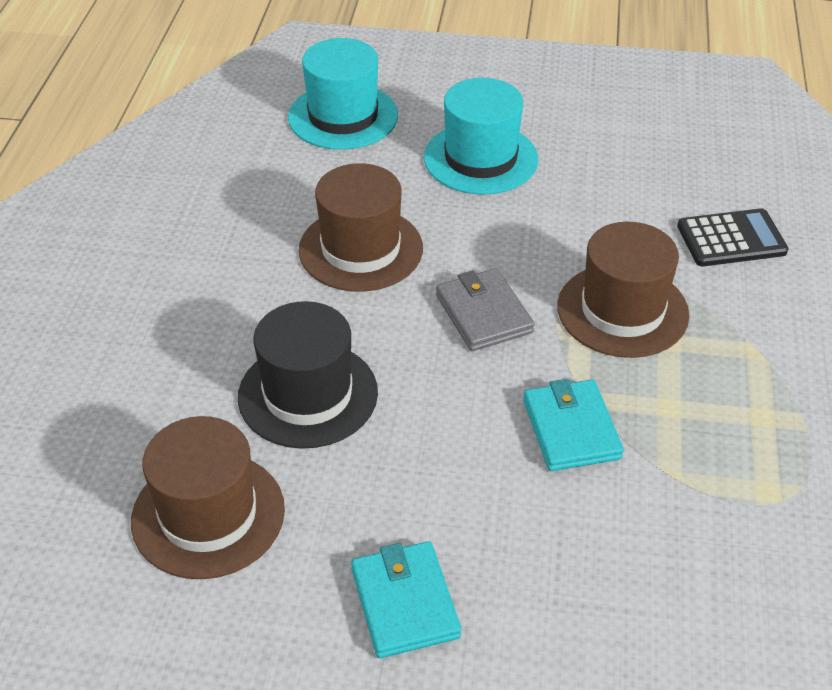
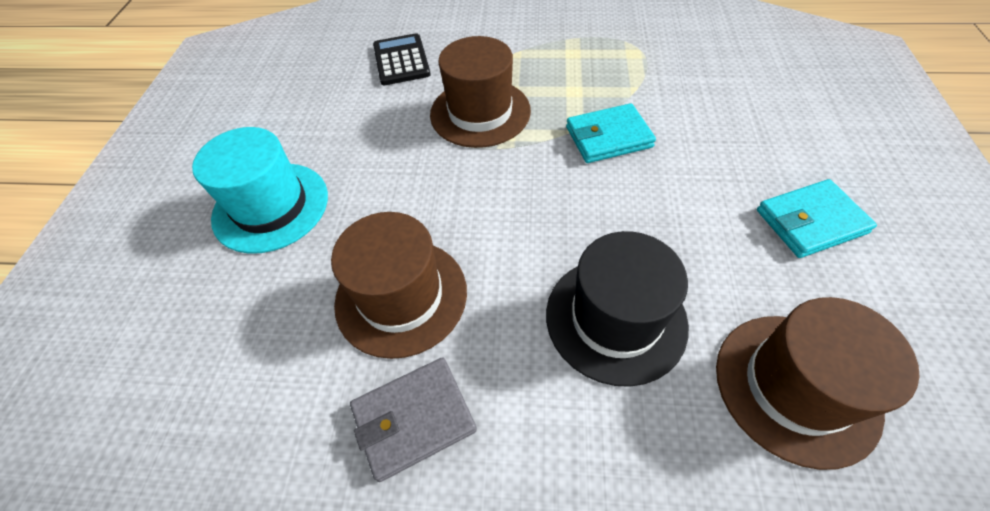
camera: 90 degrees left, 10 degrees up
turquoise hat [288,38,398,150] -> none
grey wallet [436,268,535,351] -> grey wallet moved to [350,357,477,482]

